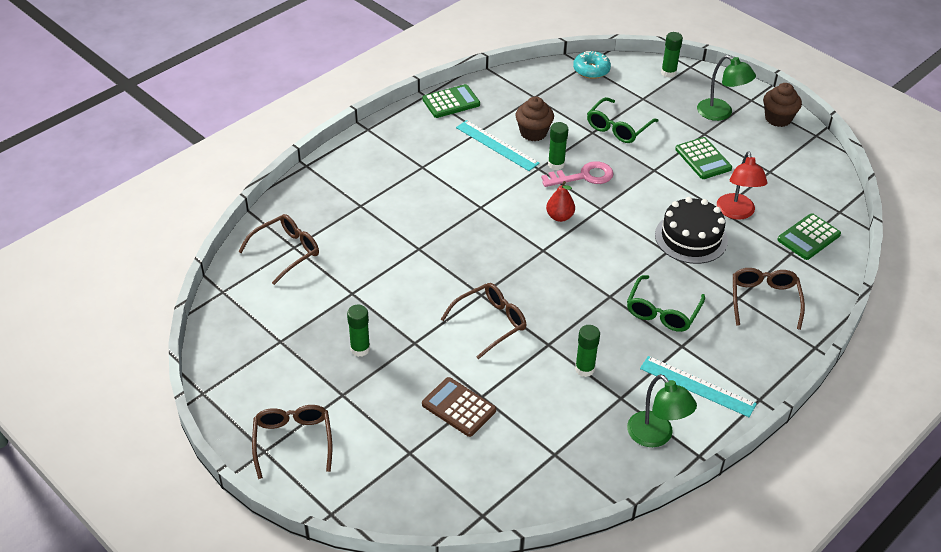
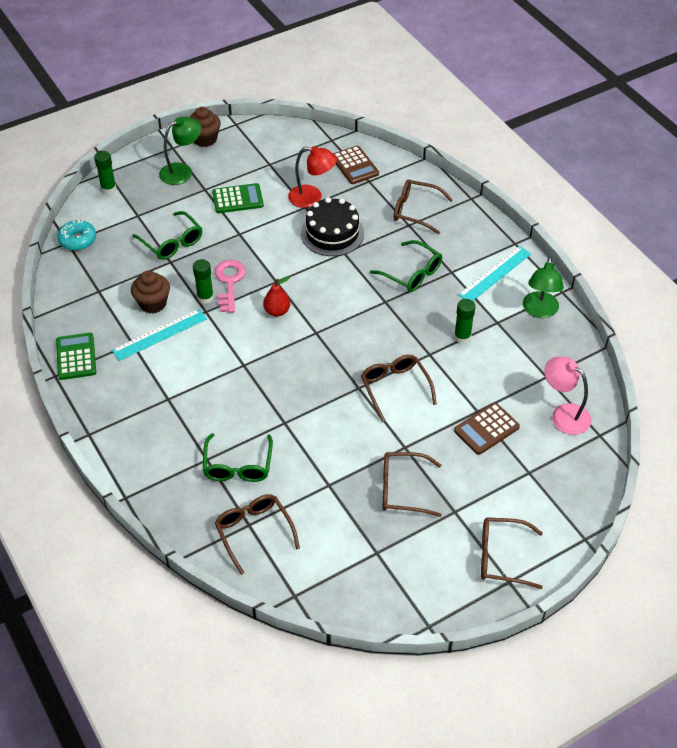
camera: 75 degrees left, 5 degrees up
green glue stick [347,305,370,357] -> brown glasses [383,452,442,517]
green lamp [627,374,697,447] -> green lamp turned 120 degrees clockwise [523,257,564,318]
green calculator [777,213,841,260] -> brown calculator [333,146,379,184]
none -> green glasses [203,433,273,482]
none -> pink lamp [544,357,591,435]

